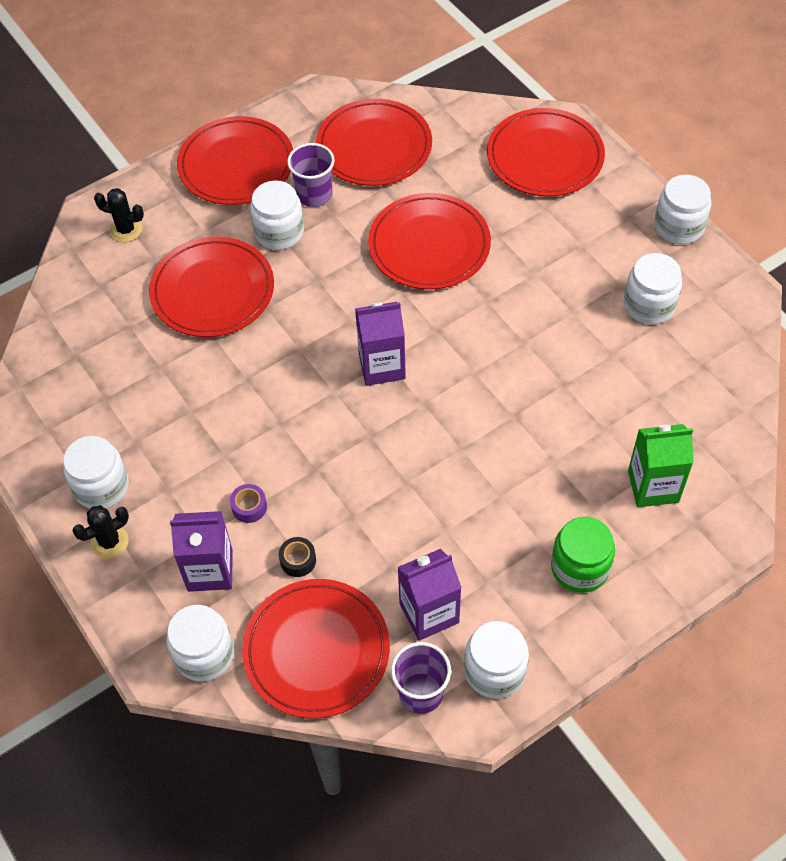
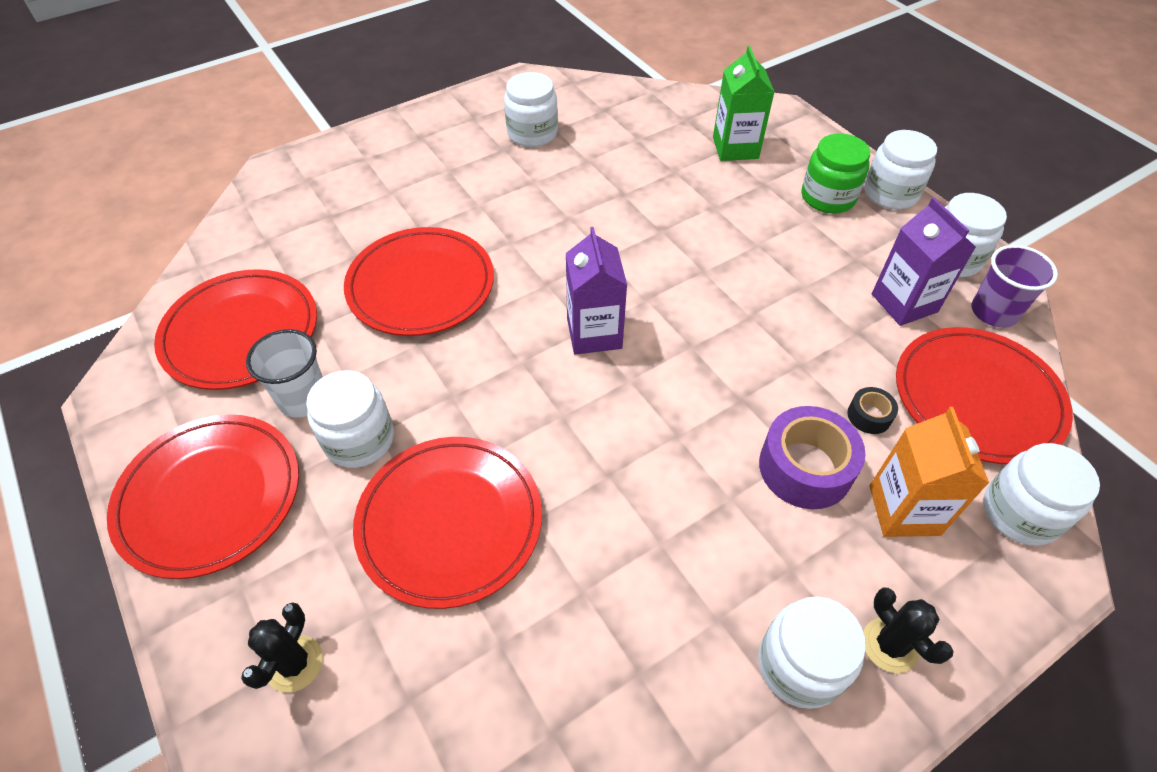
camera: 90 degrees left, 5 degrees down
purple carton [170,511,233,592] -> orange carton [869,407,989,537]
purple tape [230,484,267,523] -> purple tape [759,406,866,509], size x2.04
purple cup [287,143,335,207] -> white cup [246,329,323,417]
red plate [487,108,605,197] -> none
white jar [654,175,711,244] -> white jar moved to [864,130,937,210]

